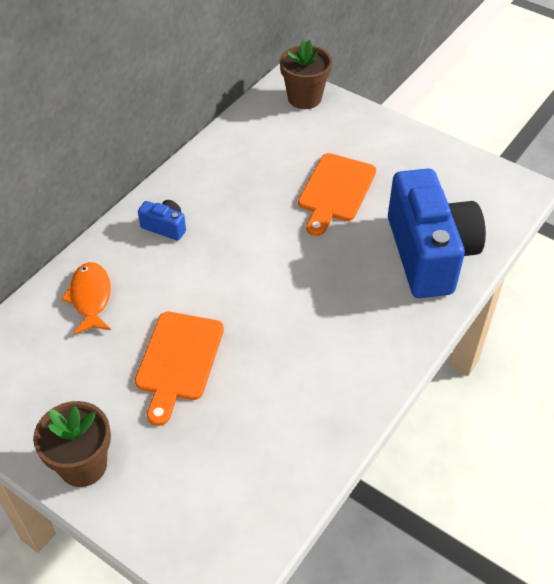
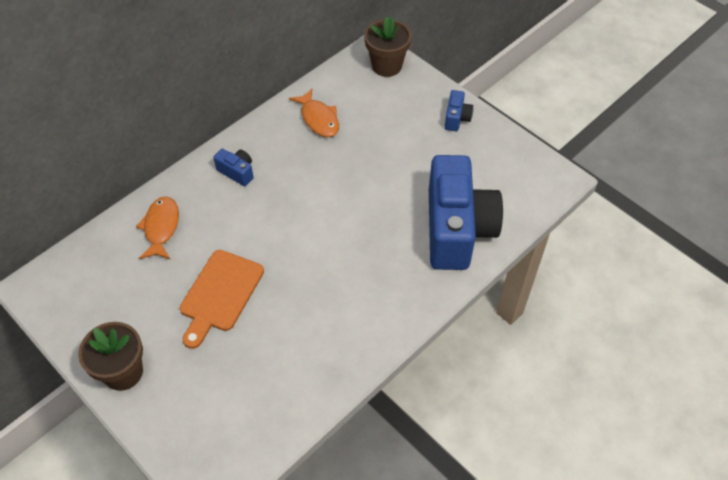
camera: 10 degrees right, 5 degrees up
orange cutting board [298,153,376,236] -> none
none -> orange fish [289,88,339,137]
none -> blue camera [445,90,473,131]

